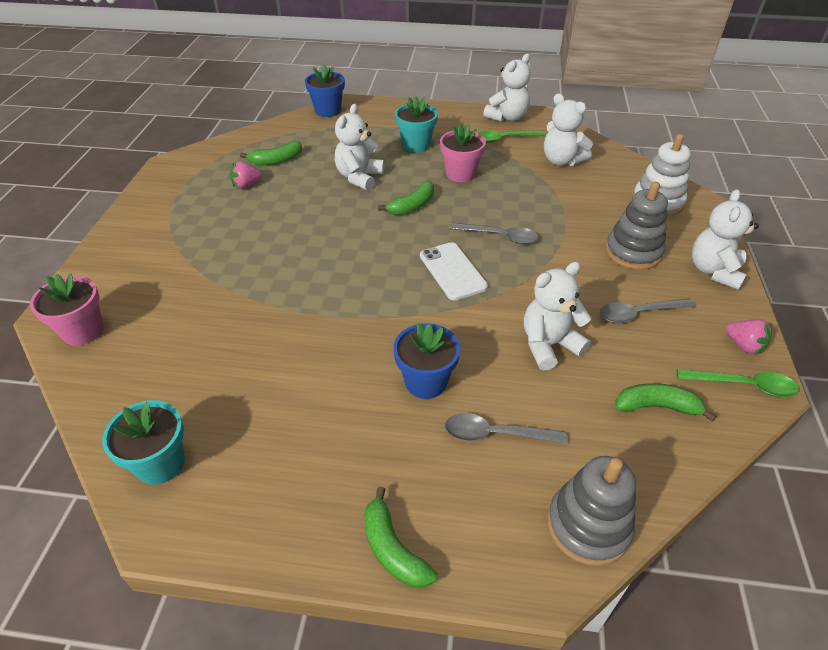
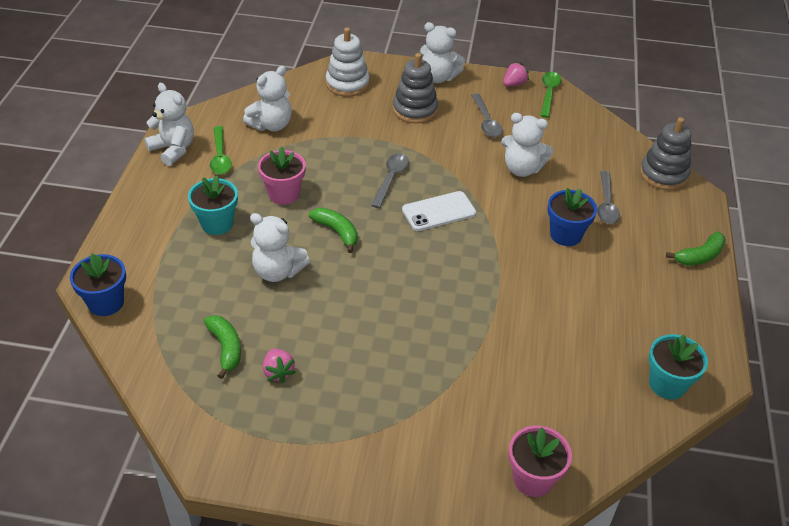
camera: 90 degrees left, 0 degrees up
white teddy bear [524,262,592,371] -> white teddy bear turned 45 degrees counterclockwise [501,113,553,177]
green banana [616,383,716,421] -> none

